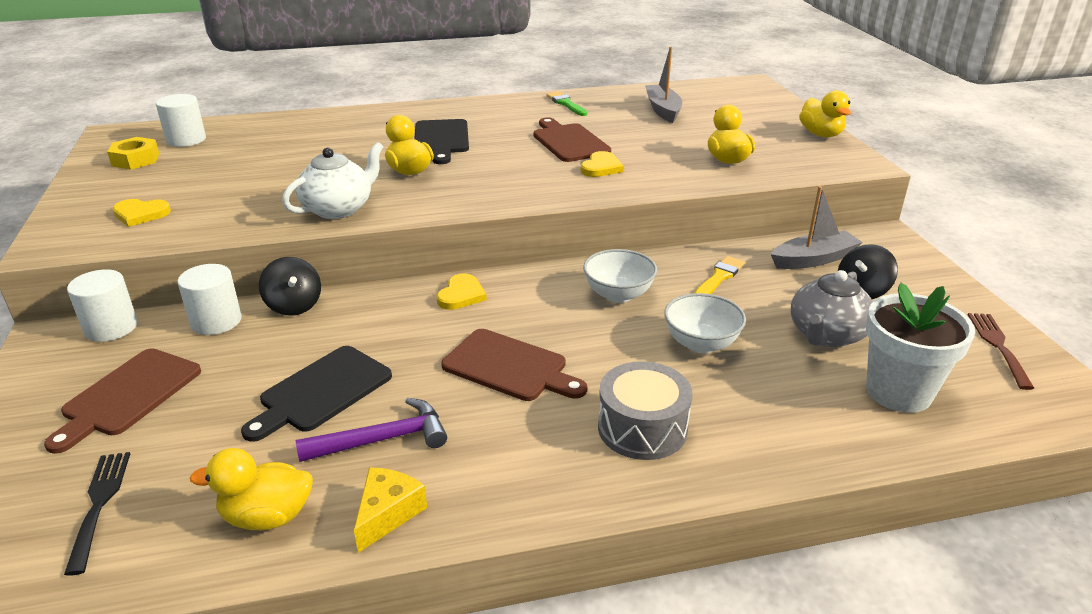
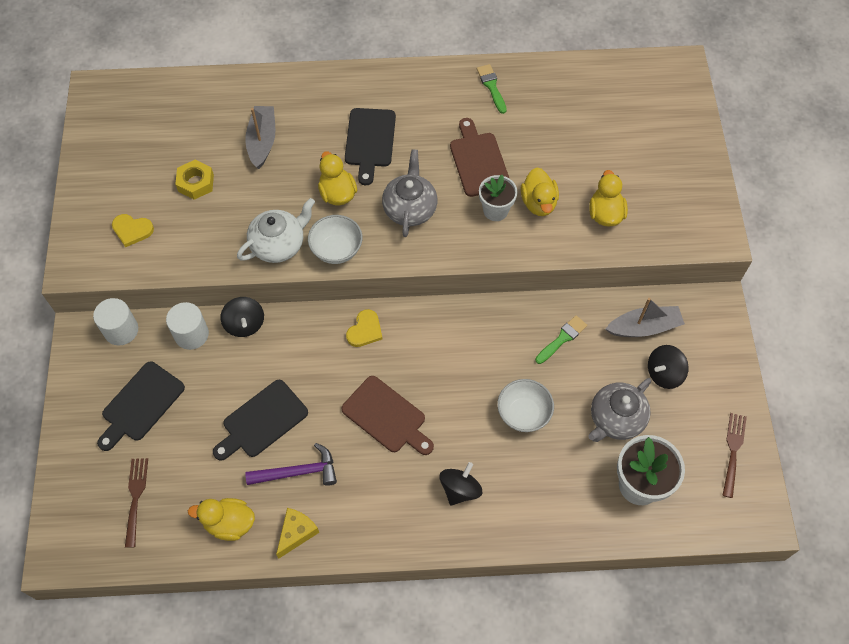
camera: 10 degrees right, 30 degrees up
brown cutting board [44,348,201,454] -> black cutting board [97,362,185,451]
black fork [64,452,130,576] -> brown fork [125,458,148,548]
yellow nut [107,137,159,170] -> yellow nut moved to [175,160,214,200]
white cylinder [156,94,206,147] -> none
yellow heart [581,151,624,177] -> white flower pot [479,175,518,221]
white bowl [583,249,657,303] -> white bowl moved to [308,215,363,264]
grey drum [598,361,693,460] -> black spinning top [440,462,482,506]
grey boat [645,47,682,123] -> grey boat moved to [245,106,275,169]
yellow brush [695,256,745,294] -> green brush [535,315,587,364]
yellow duck [799,90,851,137] -> yellow duck moved to [521,167,559,216]
none -> grey teapot [382,149,437,237]

